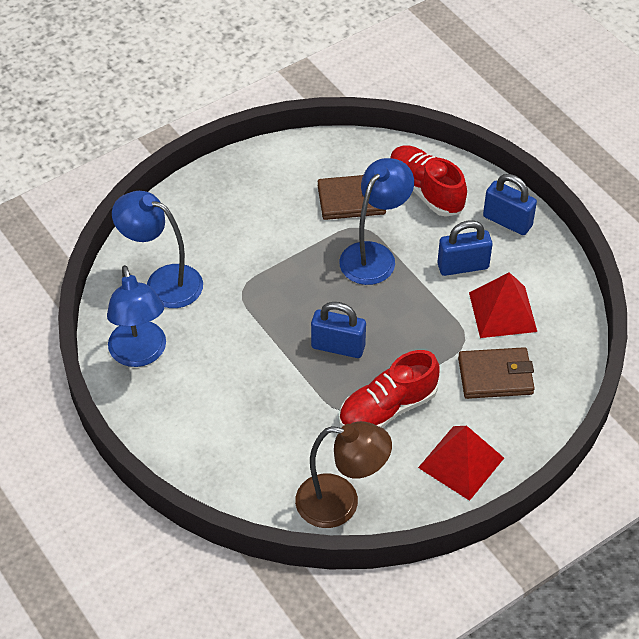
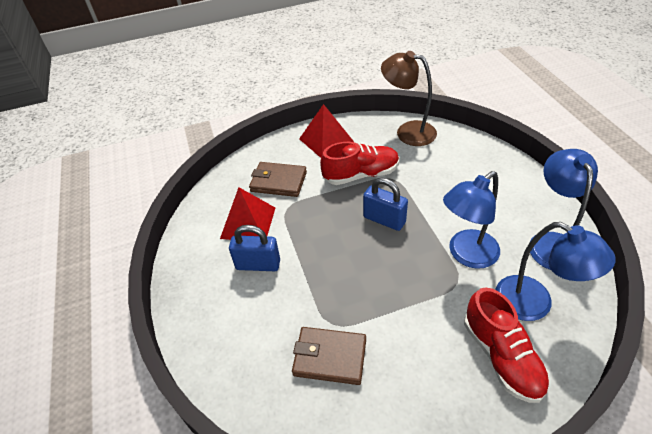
camera: 160 degrees left, 5 degrees down
blue lamp [339,158,414,285] -> blue lamp moved to [443,171,500,269]
red shoe [390,145,467,217] -> red shoe moved to [464,288,550,403]
blue padlock [483,174,537,235] -> none

